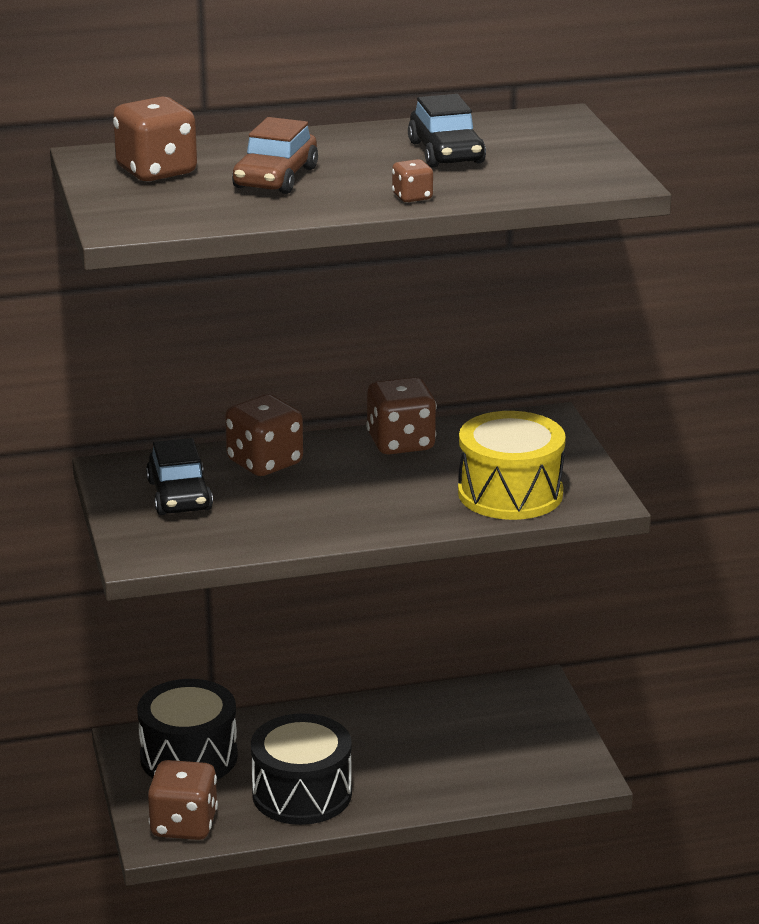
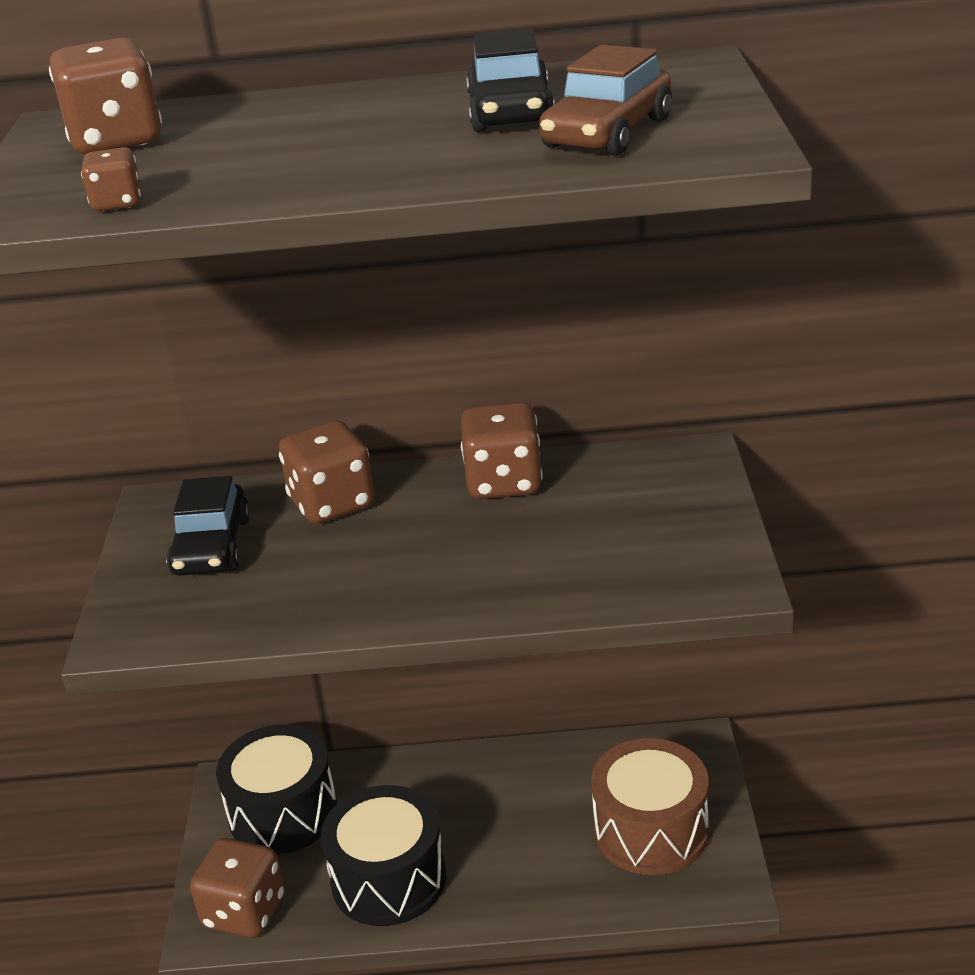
camera: 15 degrees right, 5 degrees up
brown car [232,117,318,194] -> brown car moved to [539,45,672,156]
brown dice [392,159,433,202] -> brown dice moved to [81,147,141,211]
yellow drum [458,411,566,520] -> none
none -> brown drum [591,738,709,875]

